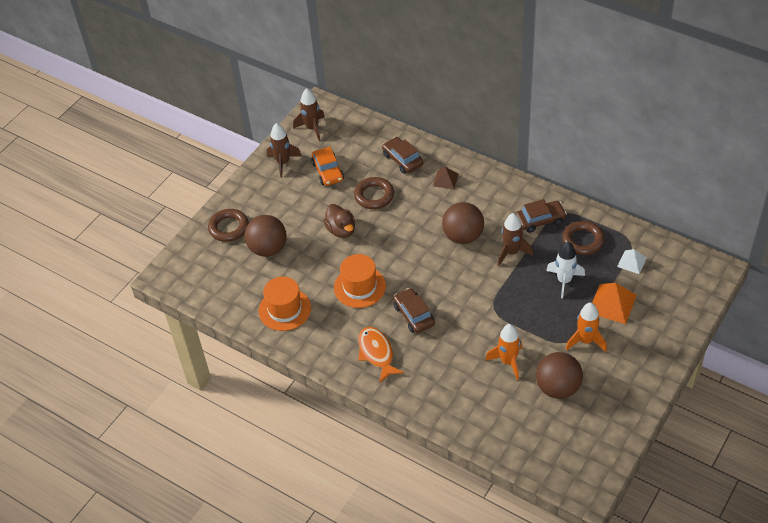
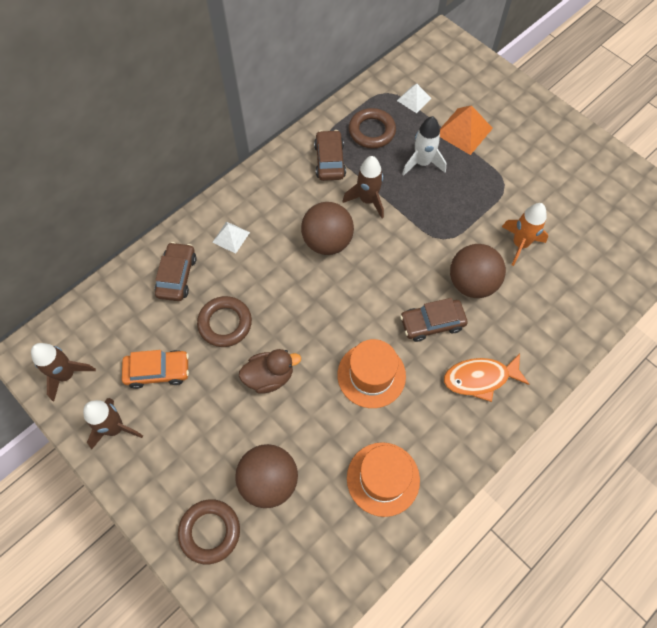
camera: 80 degrees left, 15 degrees up
brown car [382,137,423,174] -> brown car turned 120 degrees clockwise [155,242,197,301]
brown pyramid [433,167,458,189] -> white pyramid [212,221,250,254]
brown ball [536,352,583,399] -> brown ball moved to [450,244,506,298]
orange rocket [566,302,607,352] -> none

